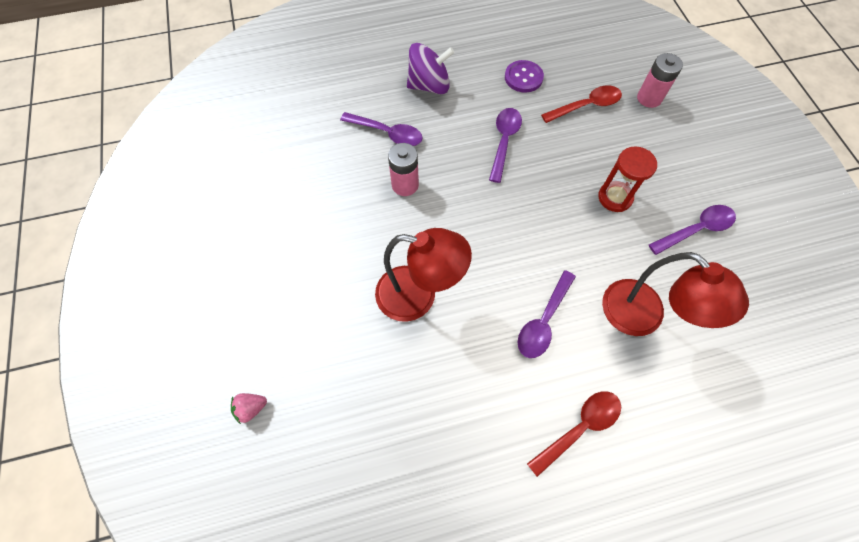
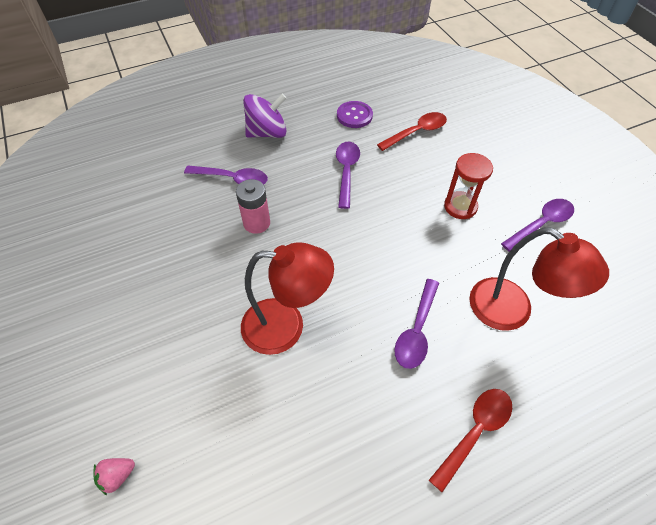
camera: 10 degrees left, 10 degrees down
pink battery [637,53,683,108] -> none

